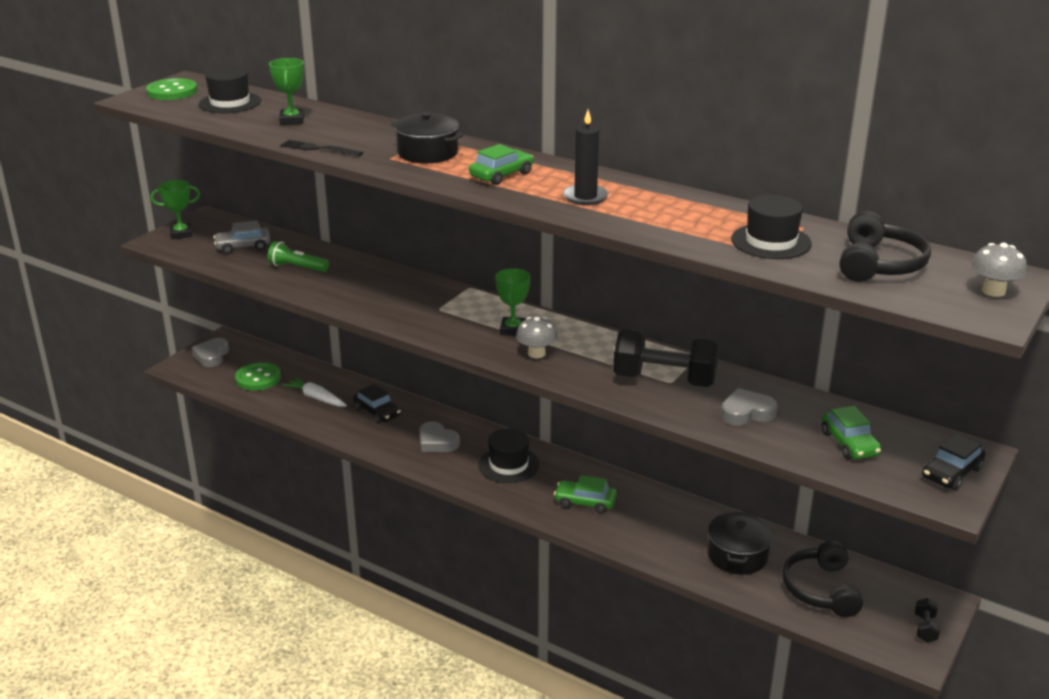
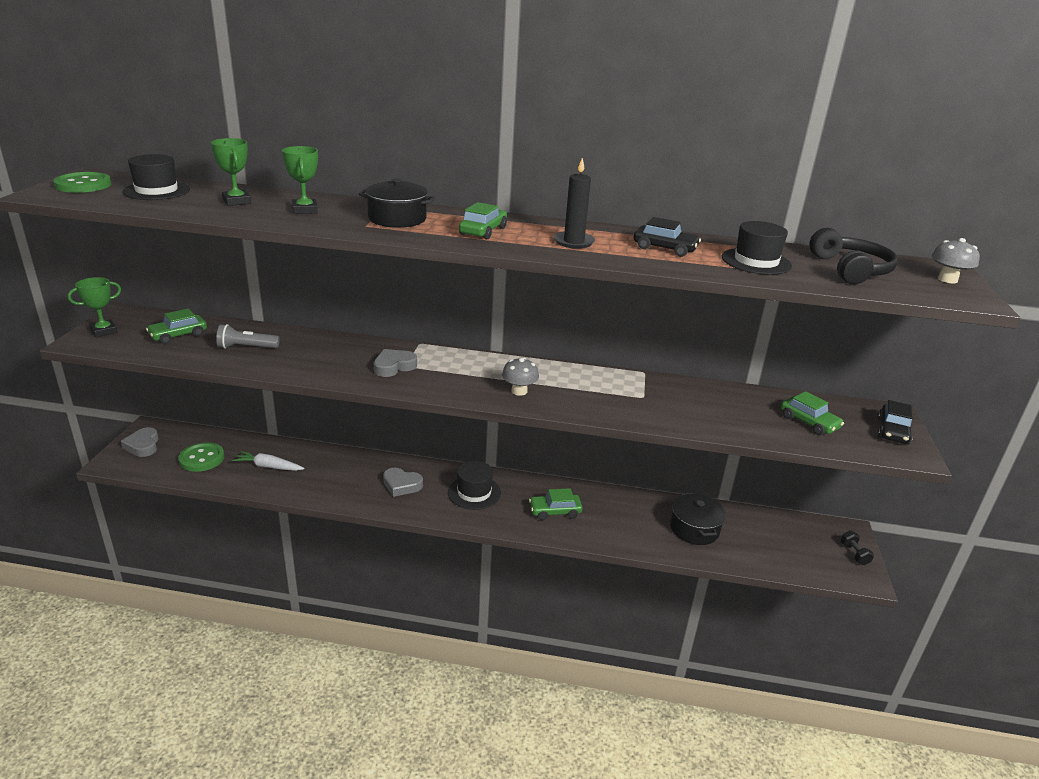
camera: 25 degrees left, 0 degrees up
grey car [213,221,271,254] -> green car [146,309,207,344]
green flashlight [268,241,329,272] -> grey flashlight [216,324,280,349]
black fork [281,140,363,156] -> none
black car [353,384,401,424] -> black car moved to [634,217,701,257]
green trophy [495,268,530,336] -> green trophy moved to [282,146,318,214]
black dumbbell [613,329,719,387] -> none
grey heart [721,388,778,425] -> grey heart moved to [374,349,417,377]
black headphones [782,540,863,617] -> none

